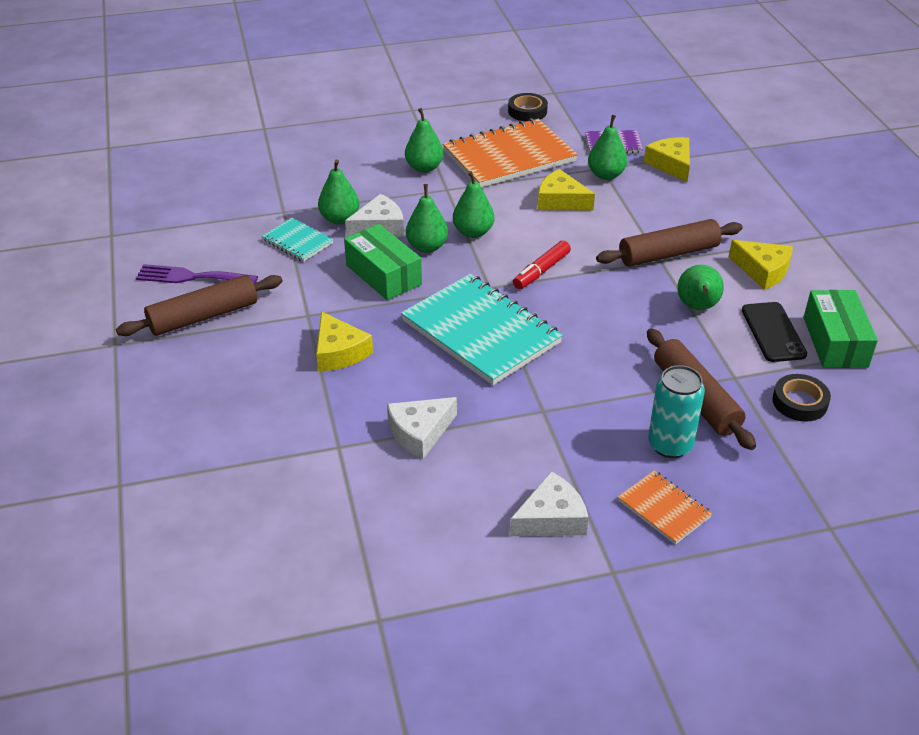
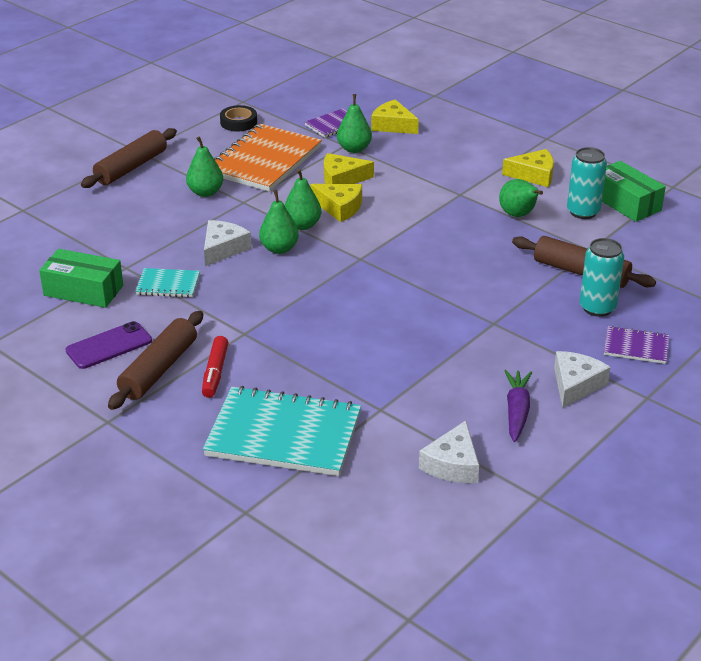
camera: 35 degrees left, 5 degrees down
purple fork [136,264,258,284] -> purple phone [65,321,152,369]
yellow cheese [316,311,373,371] -> yellow cheese moved to [311,184,362,222]
green pear [318,159,360,225] -> none
green box [344,224,422,300] -> green box moved to [39,249,123,308]
white cheese [387,397,457,459] -> white cheese moved to [419,421,479,483]
turquoise notebook [401,274,563,385] -> turquoise notebook moved to [203,386,361,476]
red marker [513,240,571,289] -> red marker moved to [202,336,229,398]
brown rolling pin [596,219,743,267] -> brown rolling pin moved to [81,128,177,188]
orange notebook [618,471,712,545] -> purple notebook [604,326,669,364]
black phone [742,302,807,362] -> turquoise can [567,147,607,219]
black tape [772,374,831,422] -> none
none -> purple carrot [504,370,532,442]

